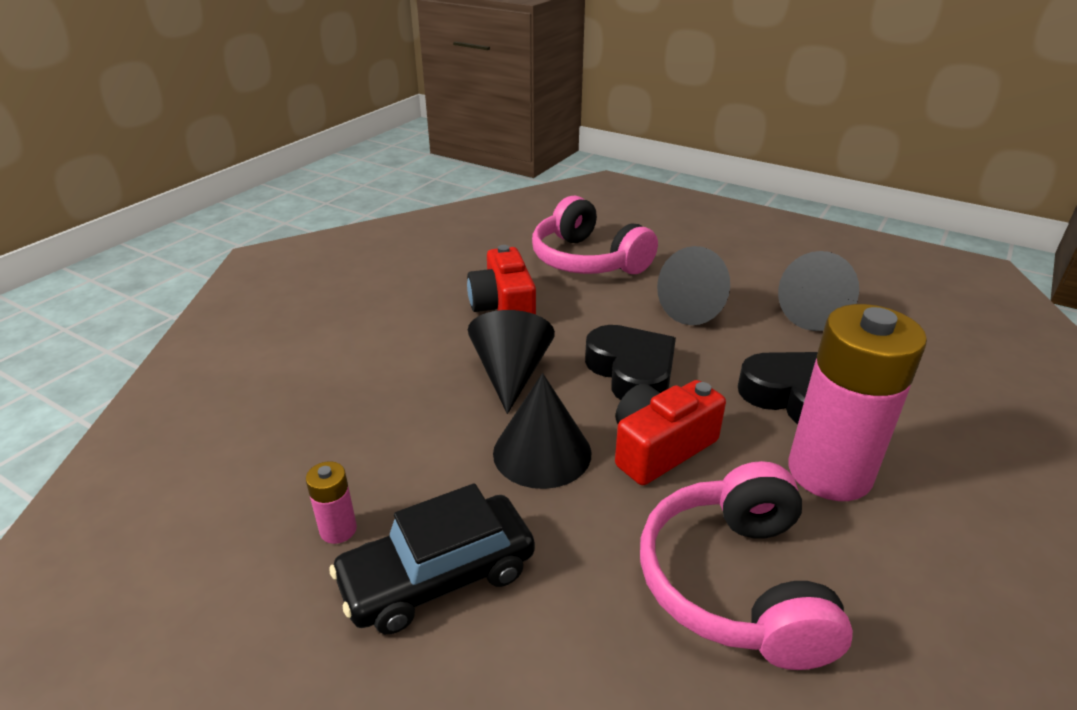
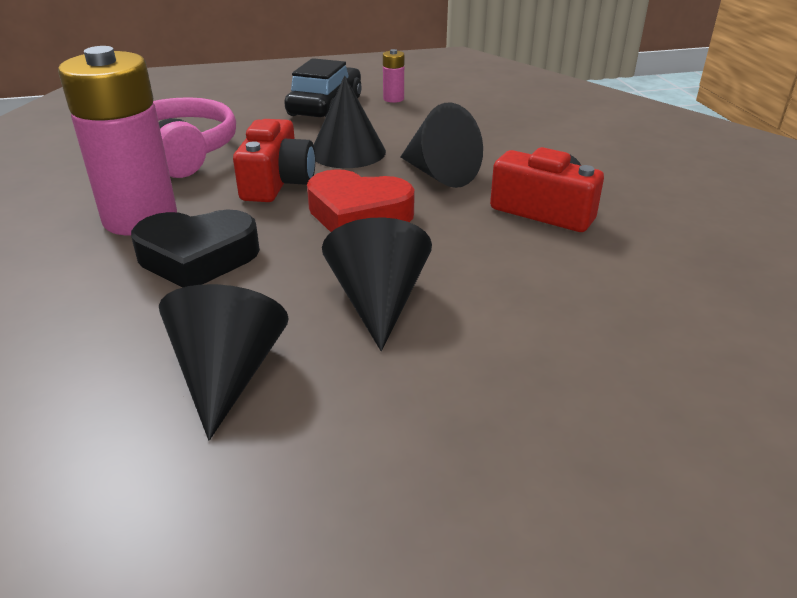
camera: 135 degrees right, 0 degrees up
pink headphones [532,196,658,274] -> none
black heart [585,325,676,400] -> red heart [307,169,415,232]

